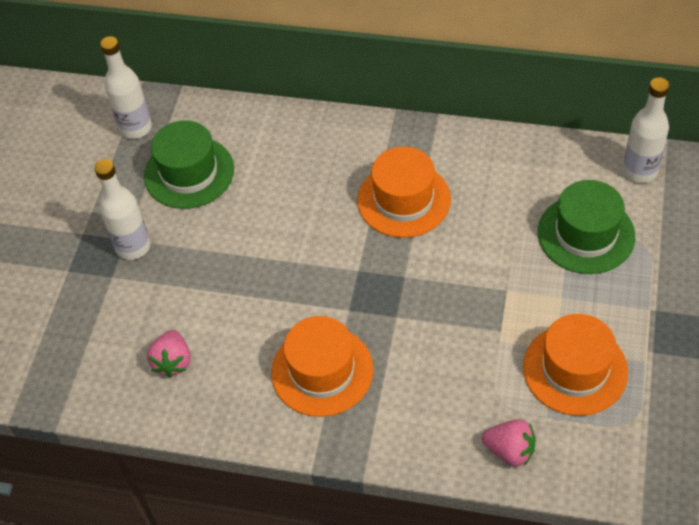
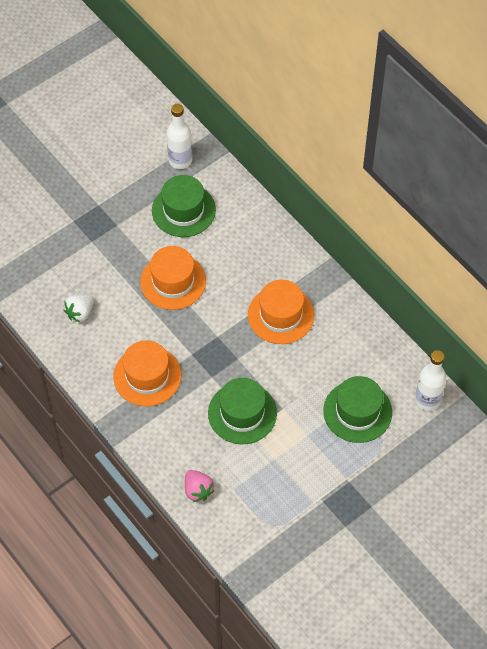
camera: 35 degrees right, 5 degrees up
white bottle [94,159,151,260] -> none
pink strawberry [147,330,191,378] -> white strawberry [63,294,94,322]
orange hat [523,314,628,416] -> orange hat moved to [140,246,206,310]
none -> green hat [208,378,277,444]

